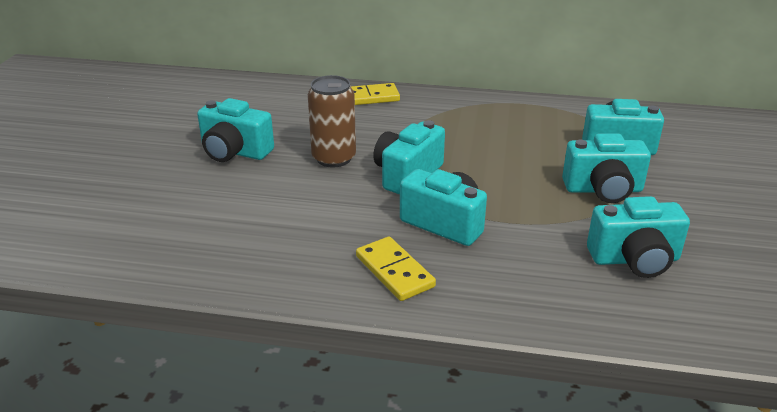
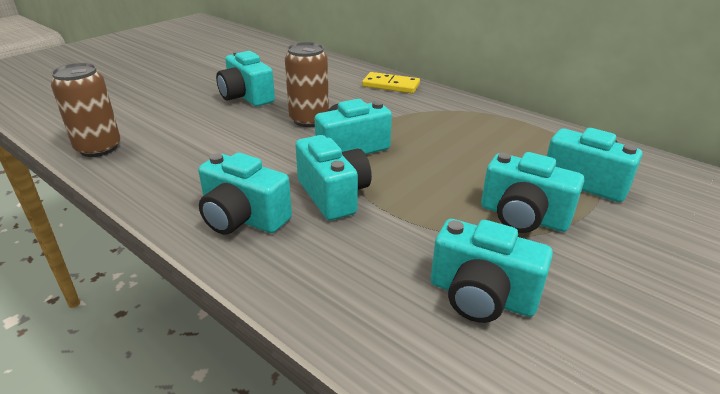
camera: 30 degrees right, 0 degrees up
yellow domino [356,237,436,301] -> turquoise camera [198,153,292,235]
none -> brown can [51,63,121,157]

